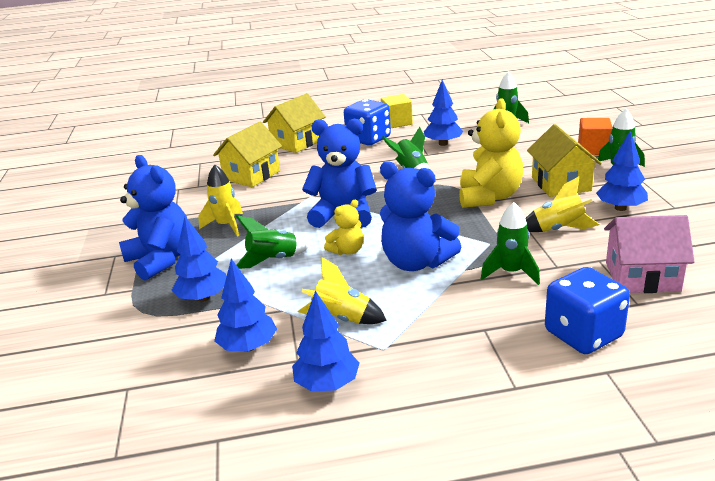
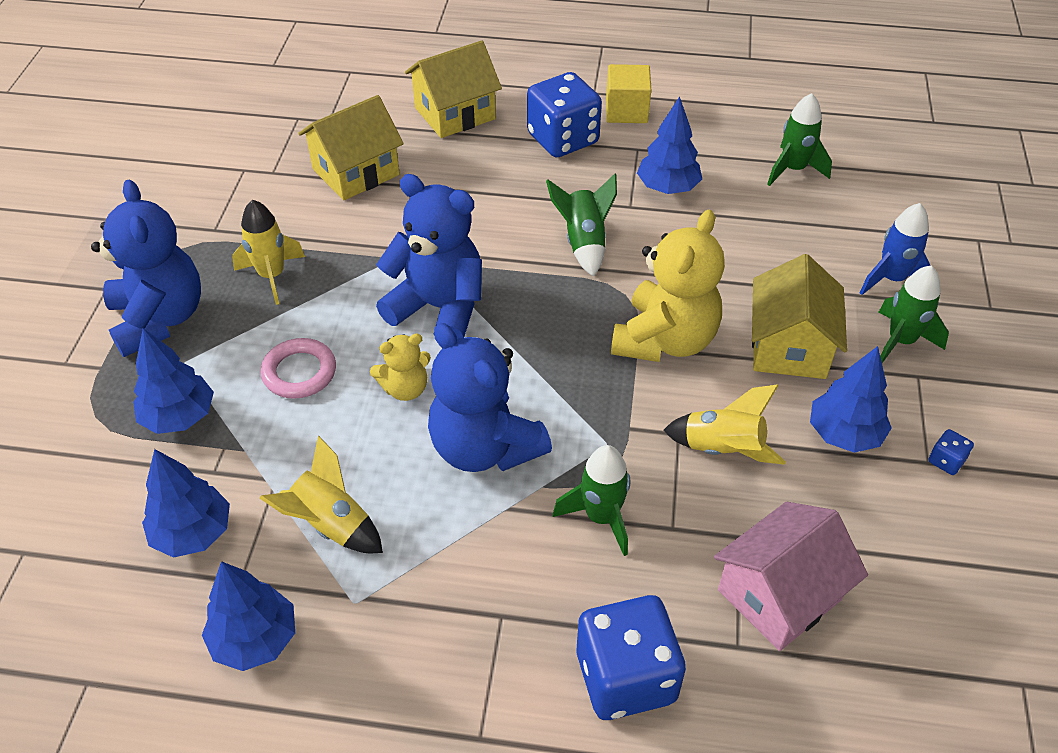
camera: 15 degrees right, 20 degrees up
green rocket [236,215,310,269] -> pink ring [261,338,336,399]
orange cube [578,118,613,155] -> blue rocket [860,203,931,295]
pink house [604,215,695,293] -> pink house turned 60 degrees counterclockwise [714,502,868,651]
none -> blue dice [929,429,974,475]

